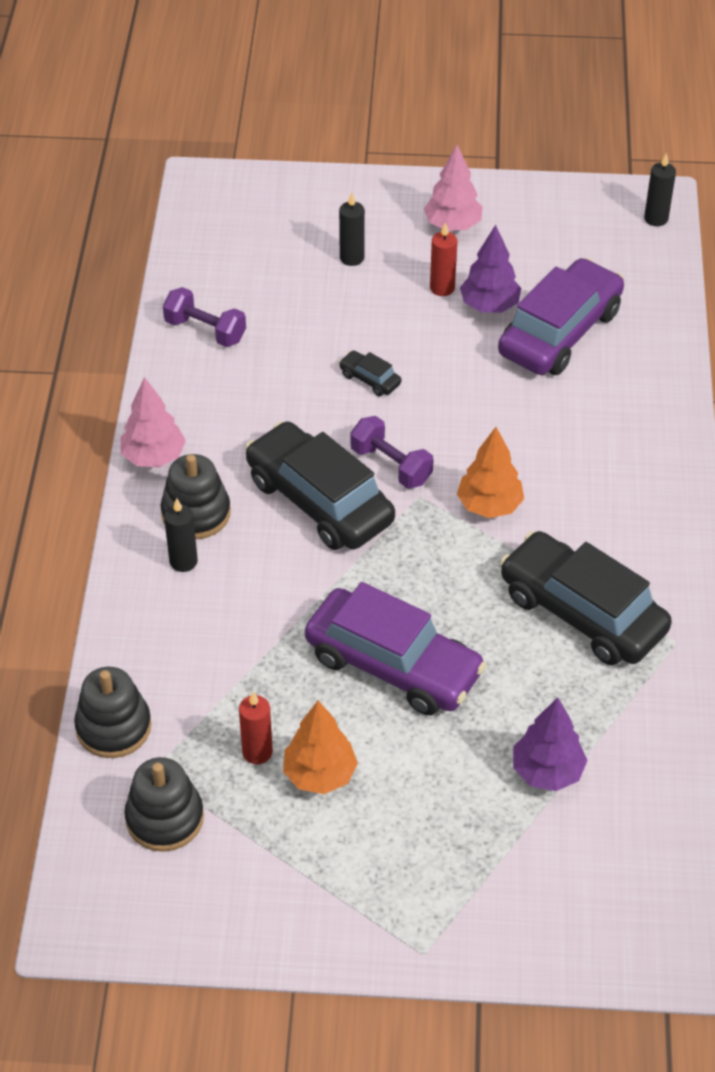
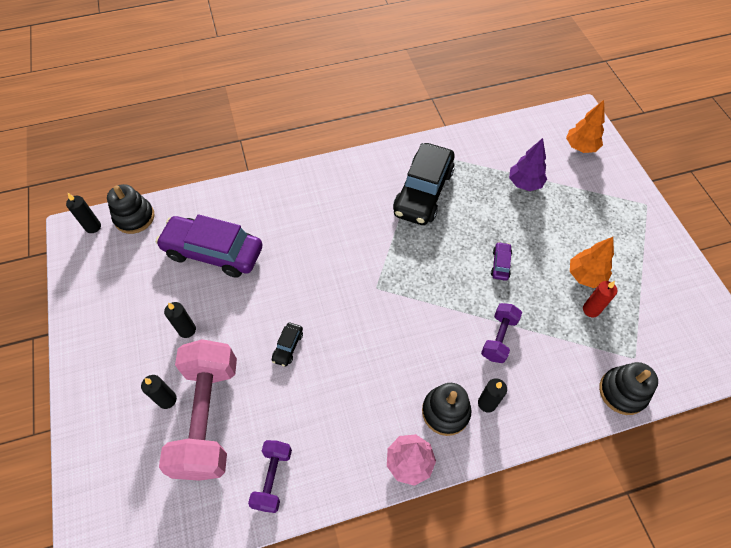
camera: 110 degrees left, 10 degrees up
black stacking toy [124,757,204,852] -> black stacking toy moved to [107,184,154,234]
black car [245,421,395,550] -> none
purple car [305,582,486,715] -> purple car [491,242,512,281], size x0.41
purple dumbbell [350,416,434,489] -> purple dumbbell moved to [481,303,522,363]
pink tree [424,145,483,231] -> none
red candle [430,222,457,296] -> black candle [164,302,196,338]
orange tree [457,427,524,518] -> orange tree moved to [566,100,605,153]
purple tree [460,225,521,312] -> none
none -> pink dumbbell [159,339,237,481]

